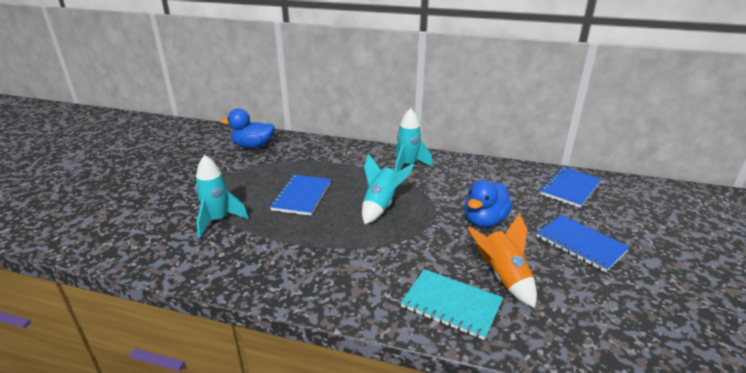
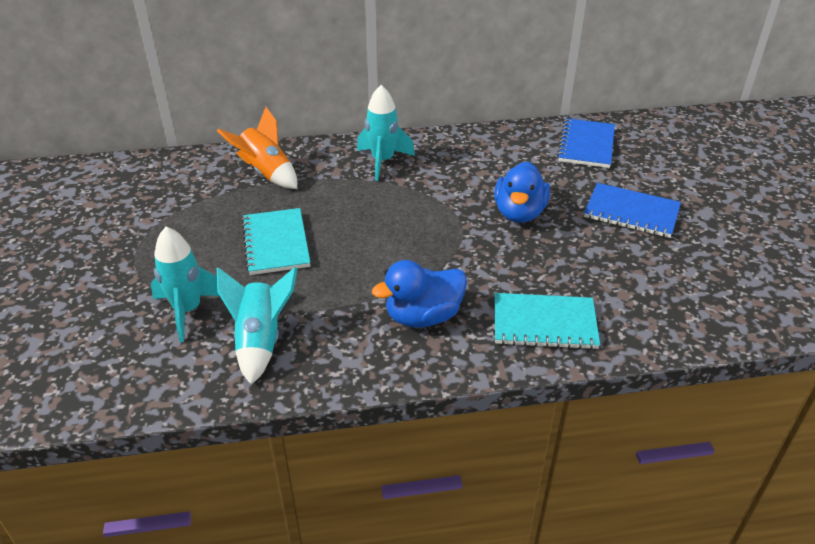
camera: 25 degrees left, 10 degrees up
blue duck [220,108,275,148] -> blue duck moved to [372,260,467,328]
blue notebook [270,175,331,216] -> turquoise notebook [242,208,311,275]
turquoise rocket [362,154,414,224] -> turquoise rocket moved to [217,267,297,385]
orange rocket [468,213,537,308] -> orange rocket moved to [217,107,297,189]

